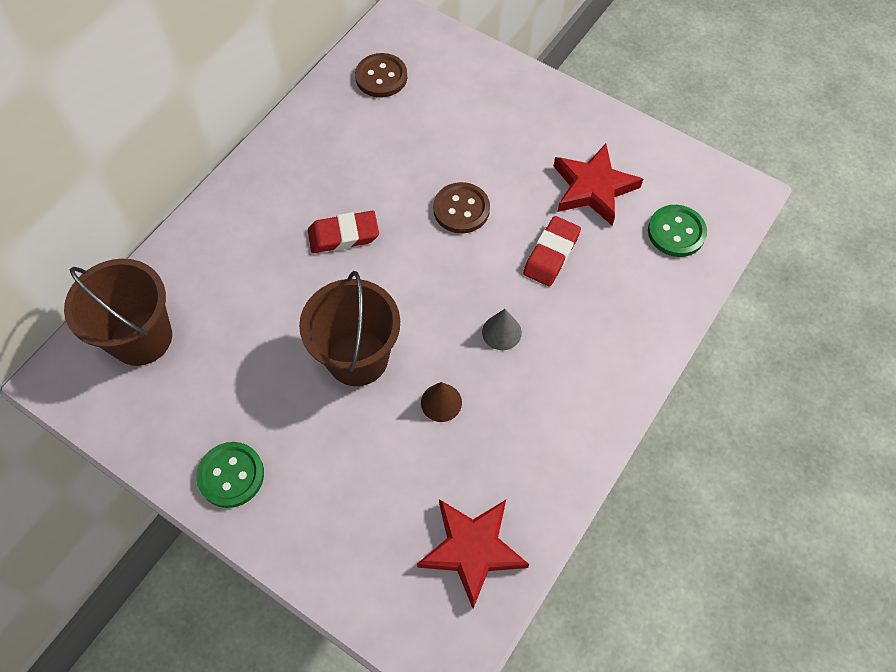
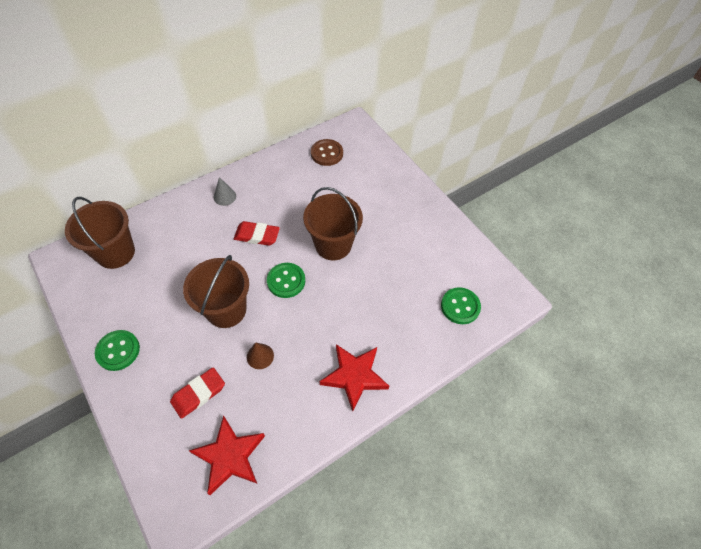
camera: 20 degrees right, 5 degrees down
brown button [433,182,490,234] -> brown bucket [303,187,363,260]
grey cone [482,309,522,350] -> grey cone moved to [214,177,236,206]
red eraser [523,216,581,286] -> red eraser moved to [170,367,225,419]
red star [554,144,643,226] -> red star moved to [320,344,389,411]
none -> green button [267,263,305,298]

